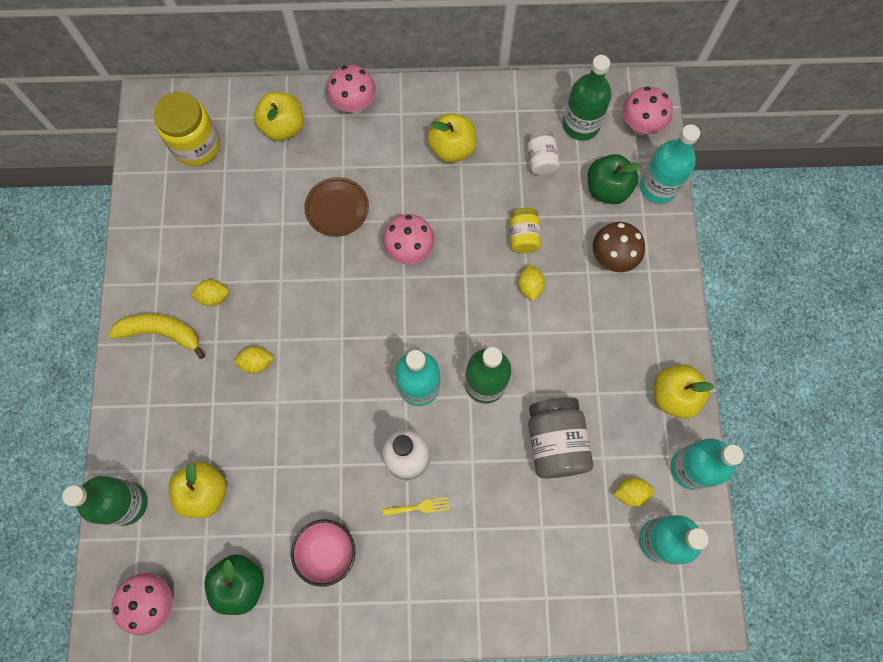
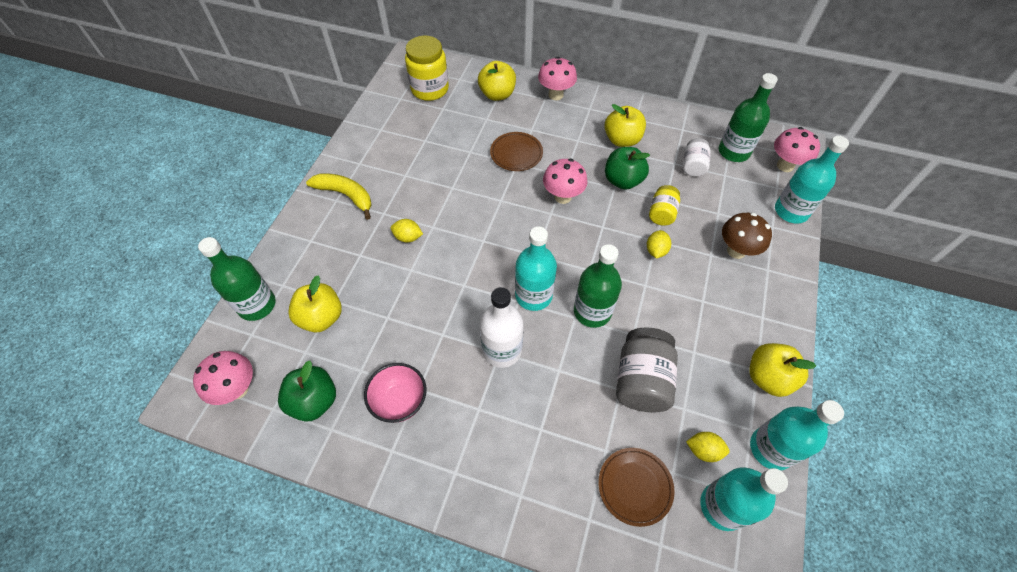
camera: 20 degrees right, 15 degrees down
yellow lemon [190,279,229,306] -> none
yellow fork [382,497,449,516] -> none
green apple [588,154,641,204] -> green apple moved to [605,147,650,190]
none -> brown plate [598,448,675,527]

